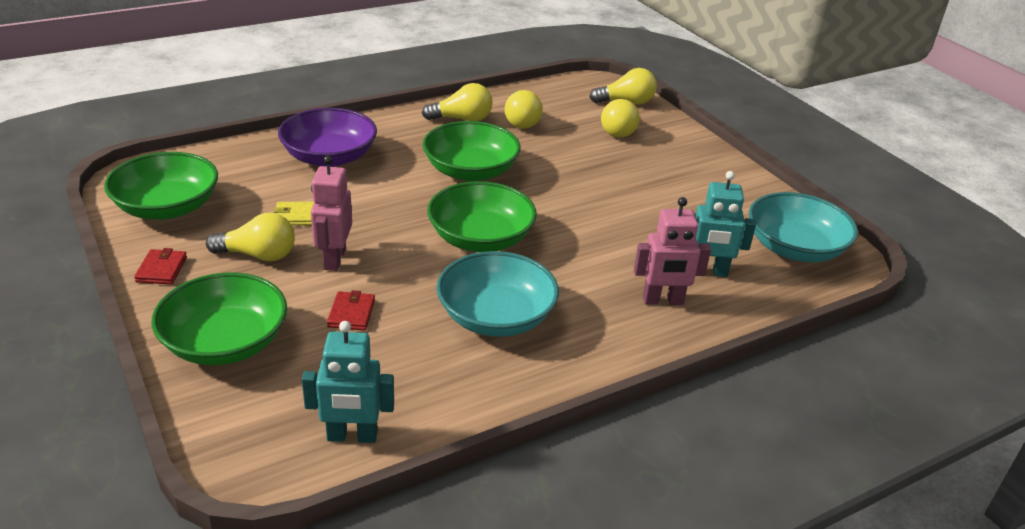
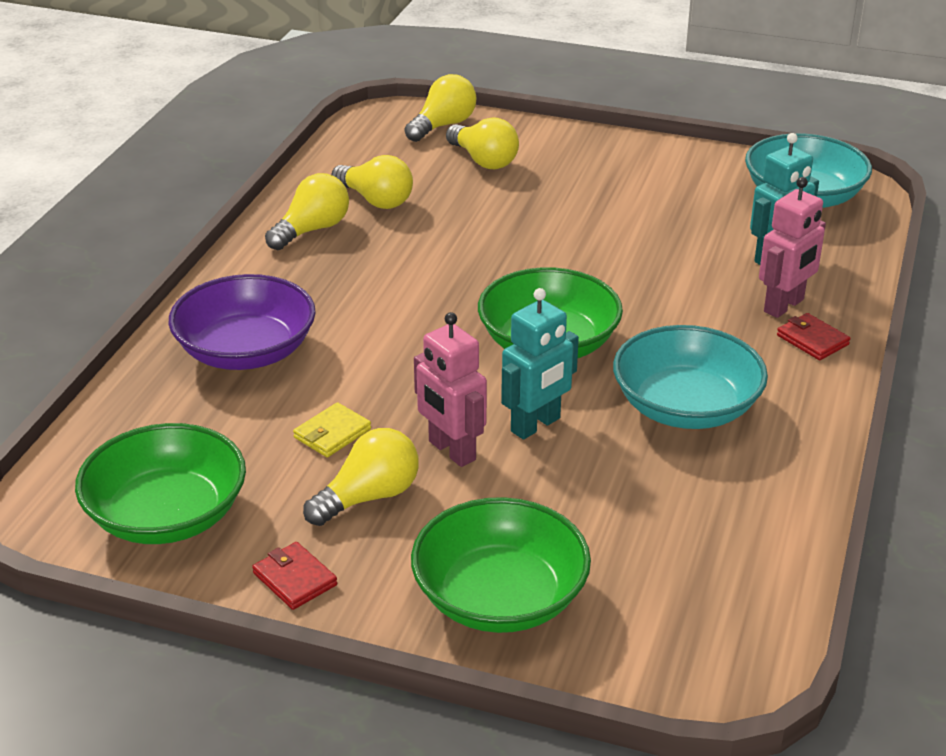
camera: 40 degrees left, 0 degrees up
turquoise robot [302,321,394,443] -> turquoise robot moved to [501,288,579,440]
red wallet [327,290,375,331] -> red wallet moved to [777,313,850,360]
green bowl [423,121,521,181] -> none

